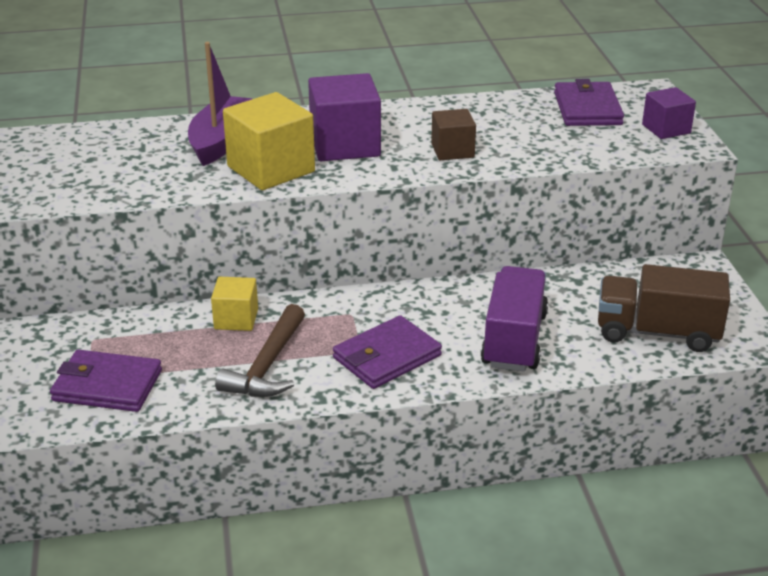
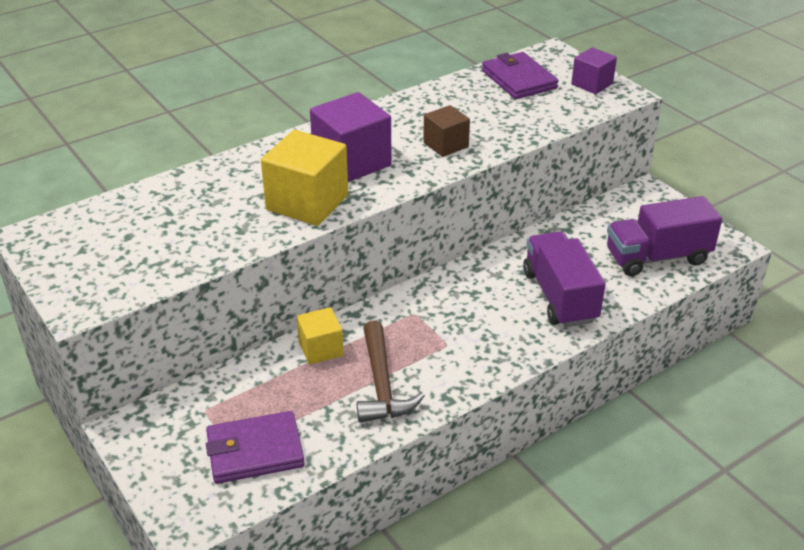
camera: 25 degrees left, 5 degrees up
purple boat [188,42,253,166] -> none
purple wallet [333,315,442,389] -> none
brown truck [598,264,730,352] -> purple truck [607,196,722,276]

